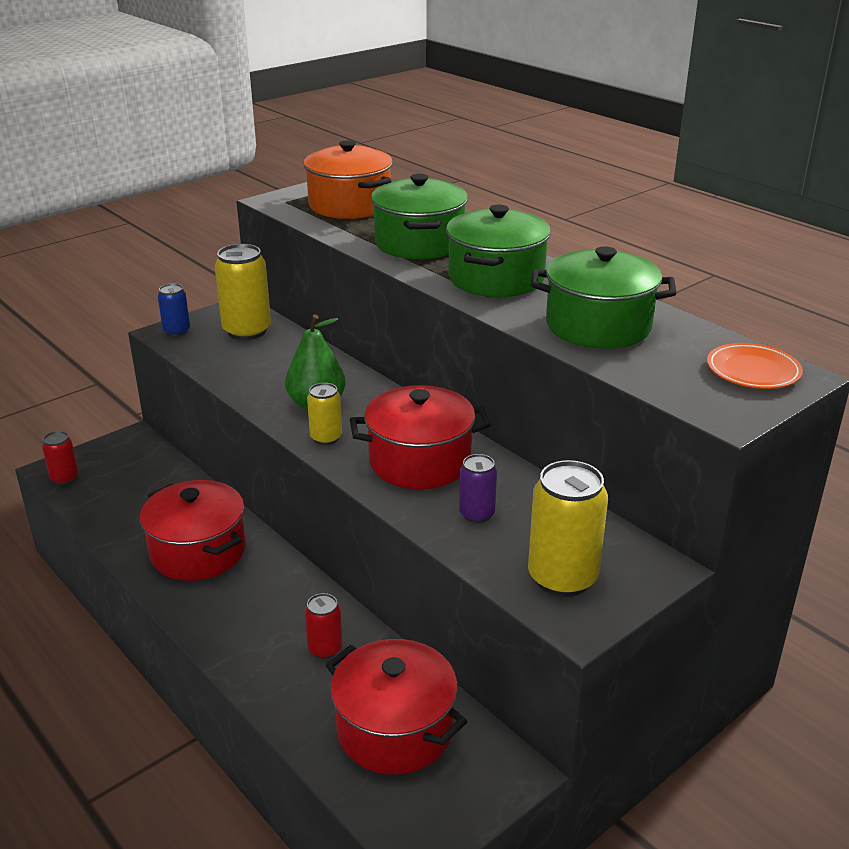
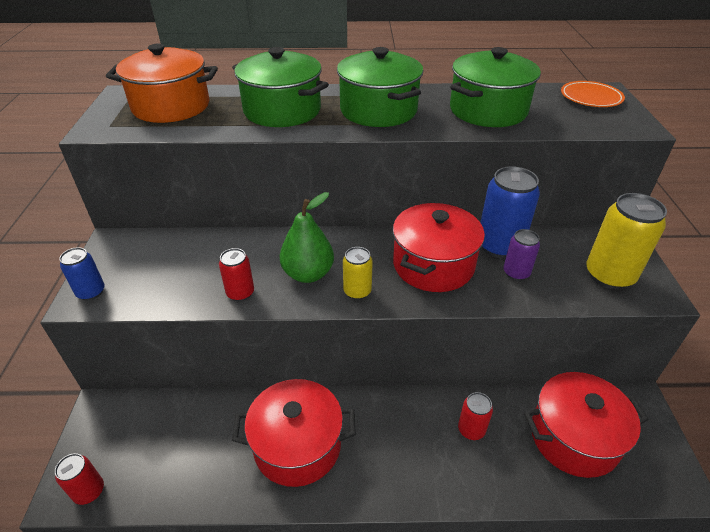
camera: 50 degrees left, 10 degrees up
yellow can [215,244,271,340] -> none
none -> red can [219,248,254,301]
none -> blue can [480,166,540,258]

